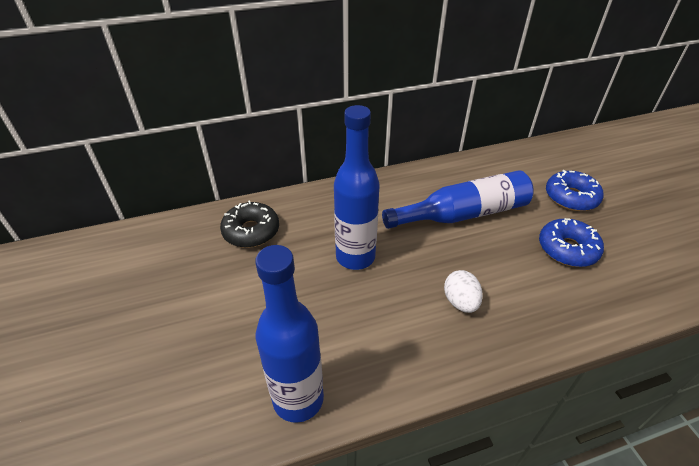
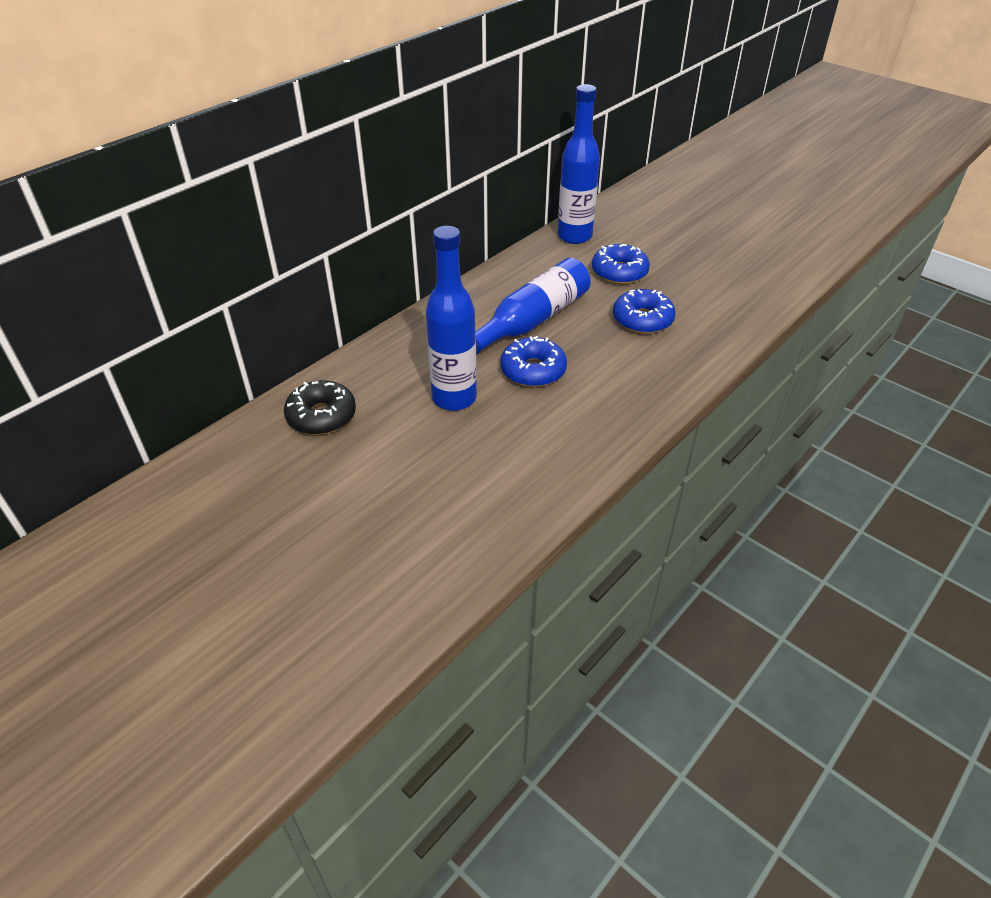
camera: 30 degrees left, 0 degrees up
blue bottle [255,245,324,423] -> blue bottle moved to [558,84,600,244]
white egg [444,270,483,313] -> none
none -> blue donut [500,336,567,387]

